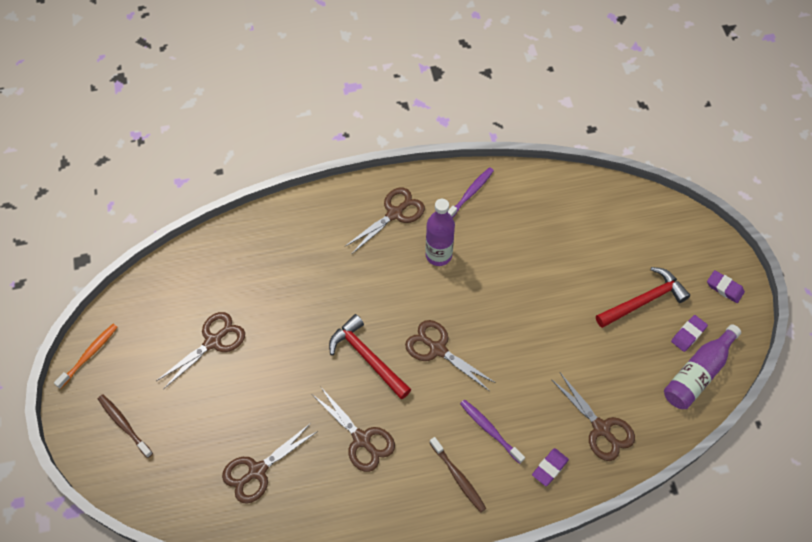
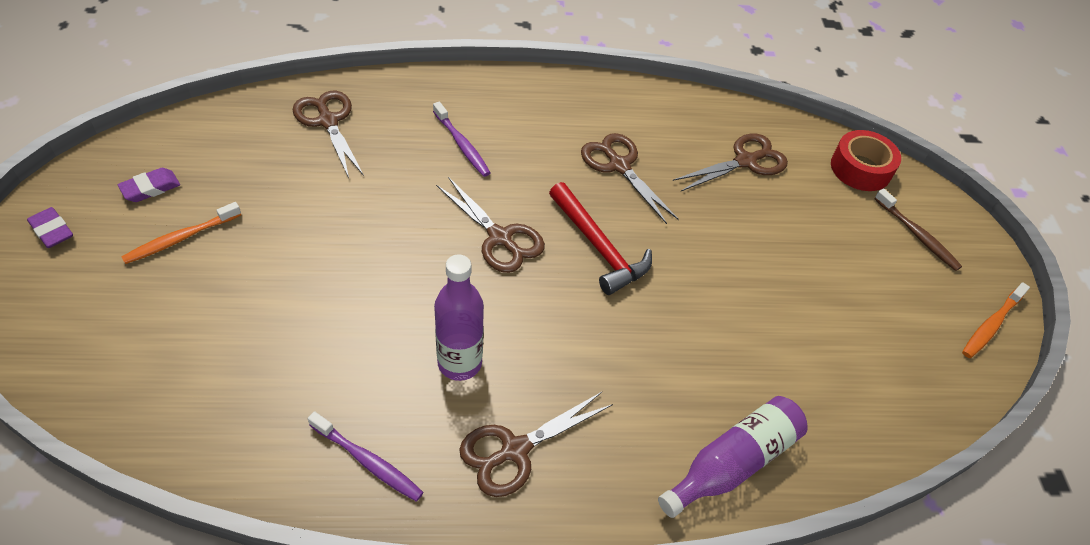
camera: 175 degrees left, 10 degrees down
brown scissors [156,312,245,389] -> none
brown toothbrush [430,437,486,513] -> none
purple toothbrush [448,167,494,218] -> purple toothbrush turned 105 degrees counterclockwise [308,411,424,502]
purple eraser [532,448,569,486] -> none
red hammer [596,267,690,328] -> orange toothbrush [121,202,241,264]
purple bottle [664,324,741,409] -> purple bottle moved to [658,396,808,518]
none -> red tape [831,130,901,191]

